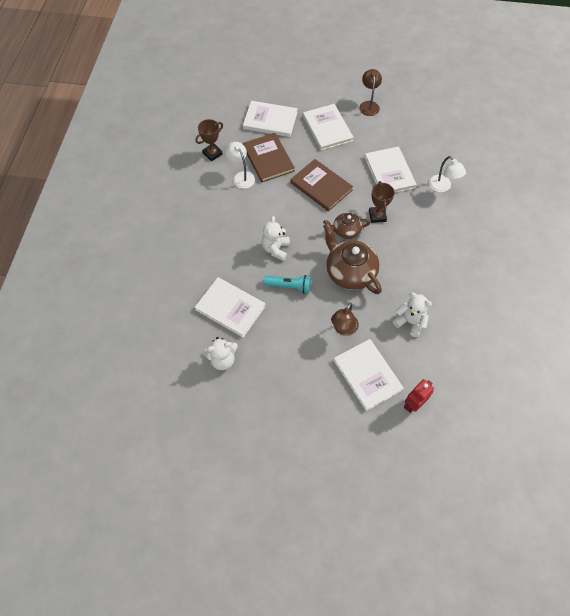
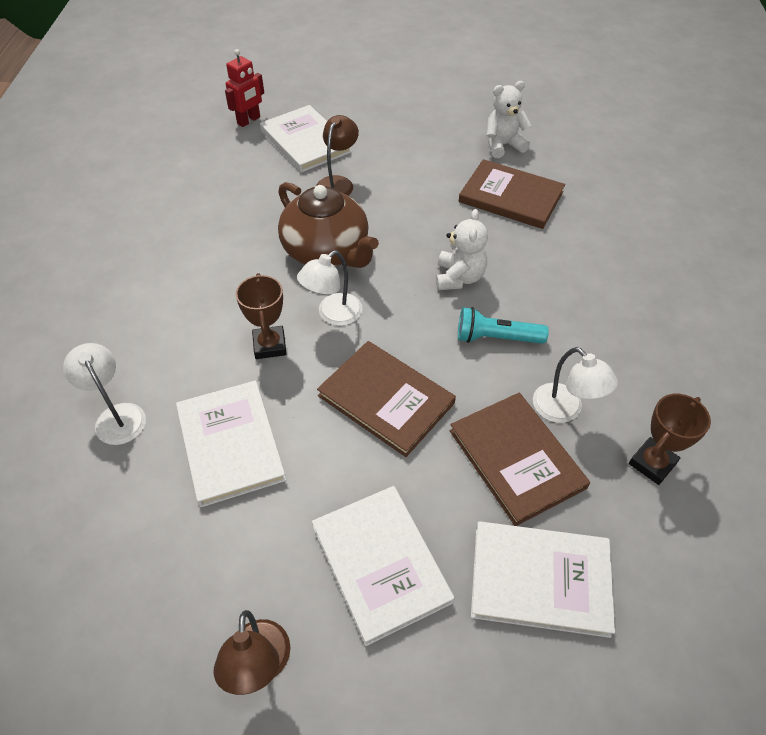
camera: 175 degrees right, 10 degrees down
white book [195,277,266,338] -> brown book [459,159,565,229]
turquoise flashlight [263,275,311,294] -> turquoise flashlight moved to [458,307,549,344]
brown teapot [323,212,370,239] -> white lamp [297,250,363,326]
white teddy bear [393,292,432,337] -> none

